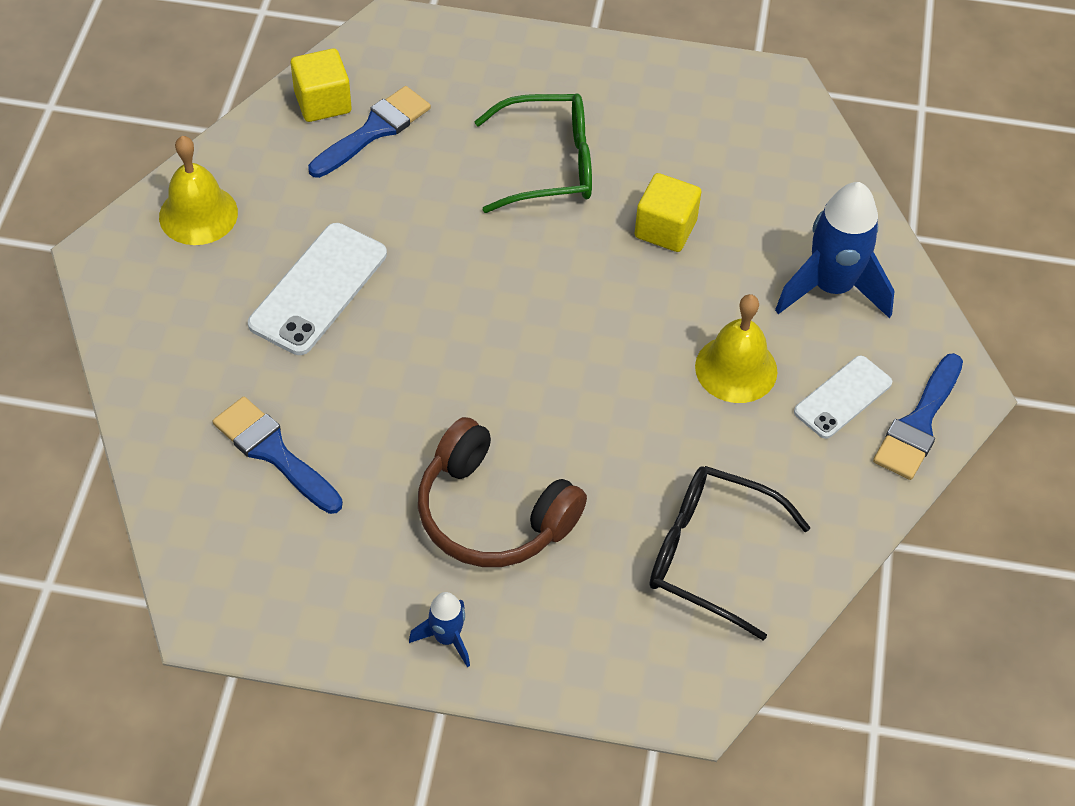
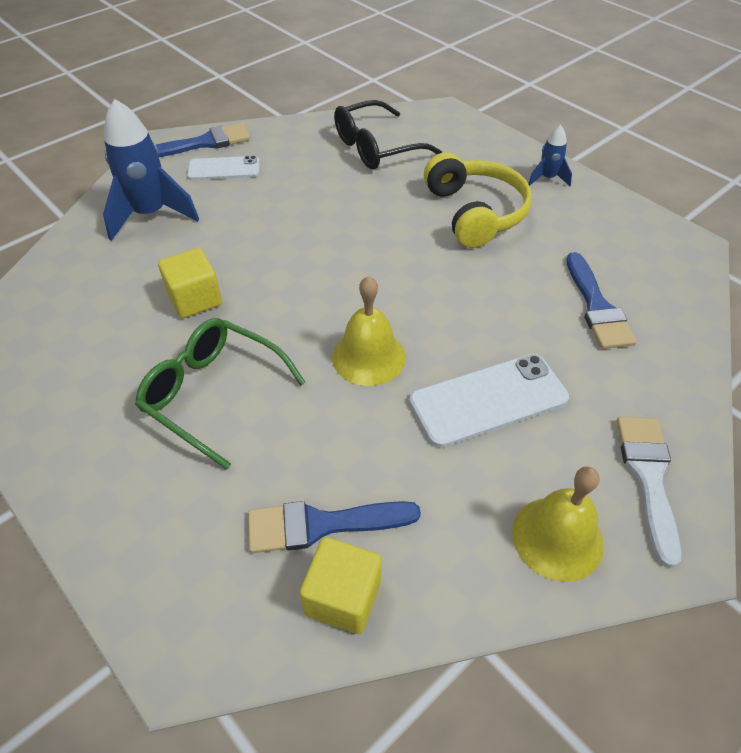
camera: 140 degrees left, 5 degrees down
brown headphones [418,417,587,567] -> yellow headphones [424,152,532,248]
black glasses [650,466,811,640] -> black glasses turned 90 degrees clockwise [334,100,442,170]
yellow bell [695,294,778,403] -> yellow bell moved to [332,276,406,386]
none -> white brush [617,417,681,568]

